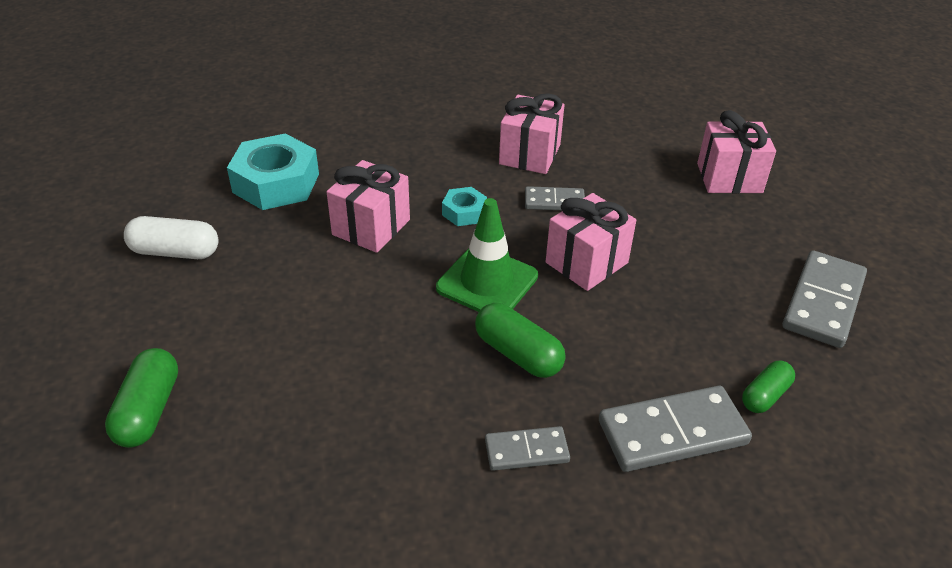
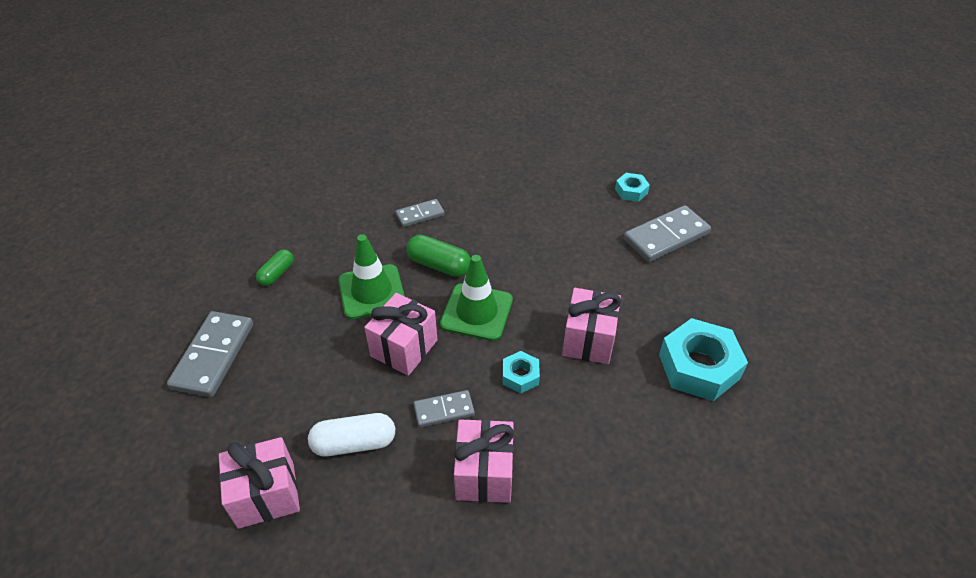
camera: 165 degrees right, 5 degrees up
green capsule [105,348,178,448] -> turquoise nut [615,173,650,202]
white capsule [124,216,219,259] -> white capsule moved to [308,413,395,456]
grey domino [599,386,752,472] -> grey domino moved to [624,205,711,262]
none -> green traffic cone [338,234,405,319]

